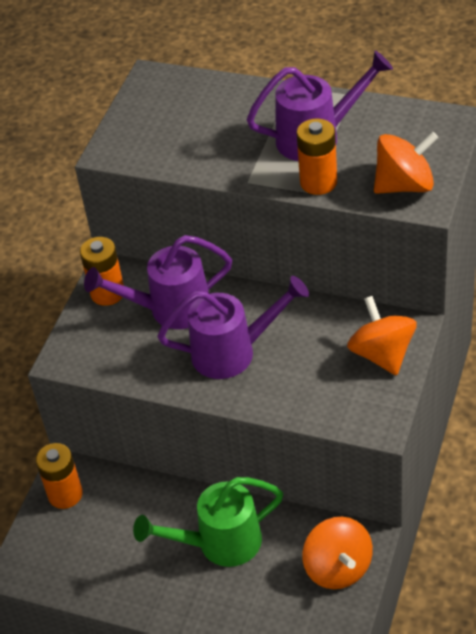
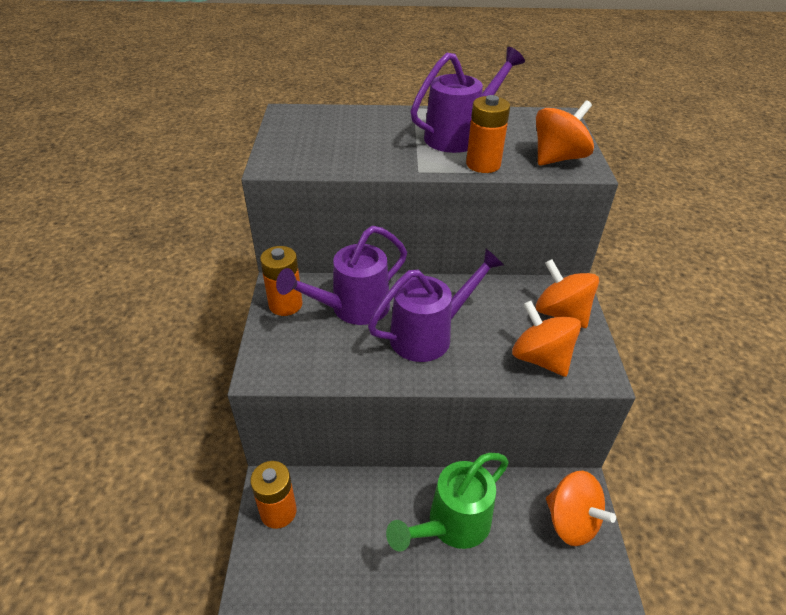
camera: 25 degrees left, 5 degrees down
none -> orange spinning top [512,301,581,377]

